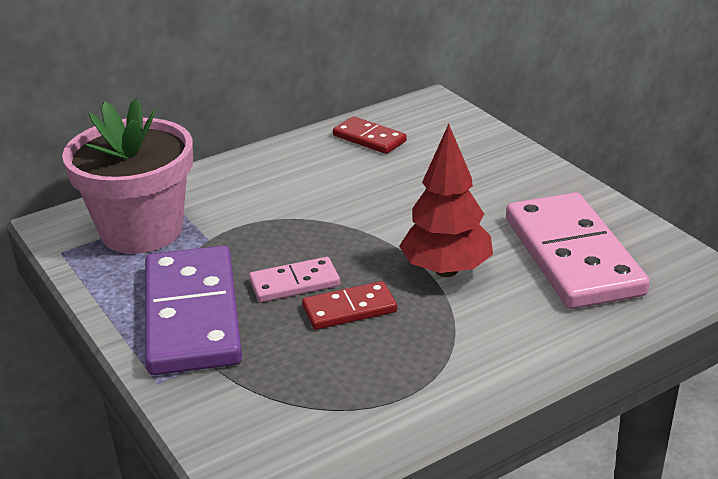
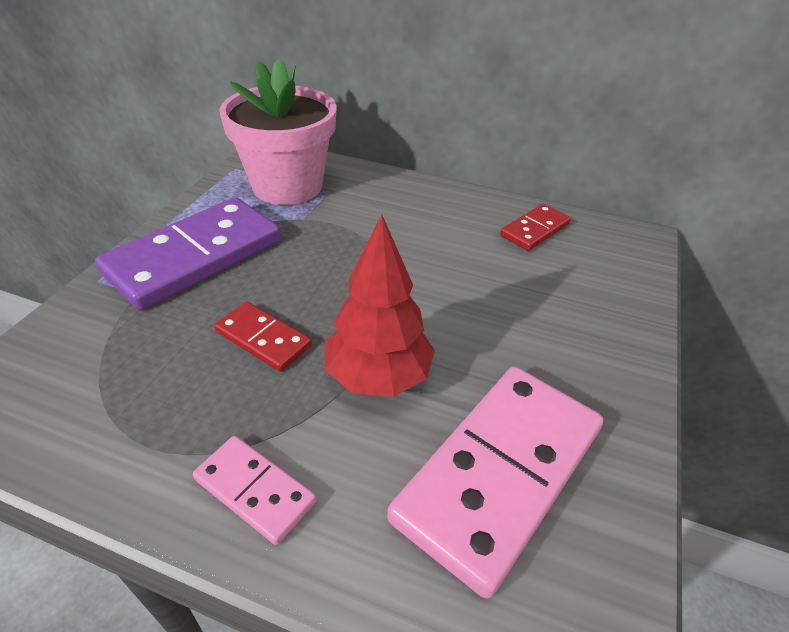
camera: 50 degrees right, 10 degrees up
pink domino [249,257,340,302] -> pink domino moved to [193,436,316,545]
red domino [333,116,407,154] -> red domino turned 45 degrees clockwise [500,204,571,251]

